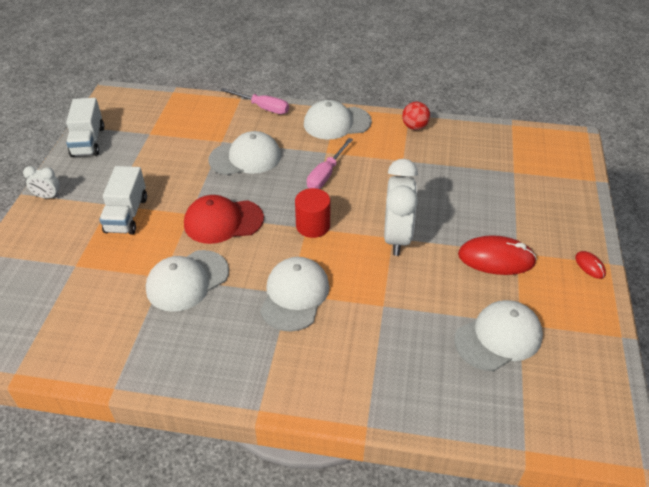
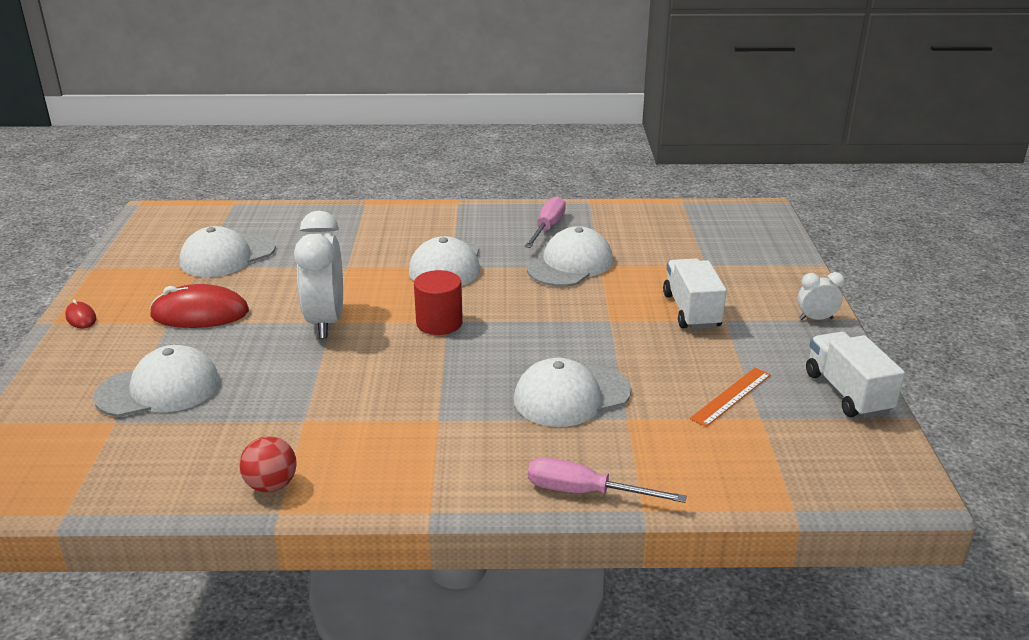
camera: 170 degrees right, 15 degrees down
red cap [184,195,264,244] -> none
white cap [304,100,372,139] -> white cap moved to [93,345,220,417]
pink screwdriver [307,138,353,189] -> pink screwdriver moved to [524,196,566,248]
none -> orange ruler [690,368,771,427]

